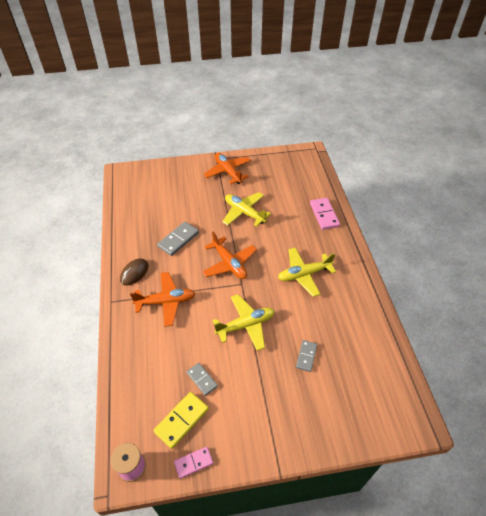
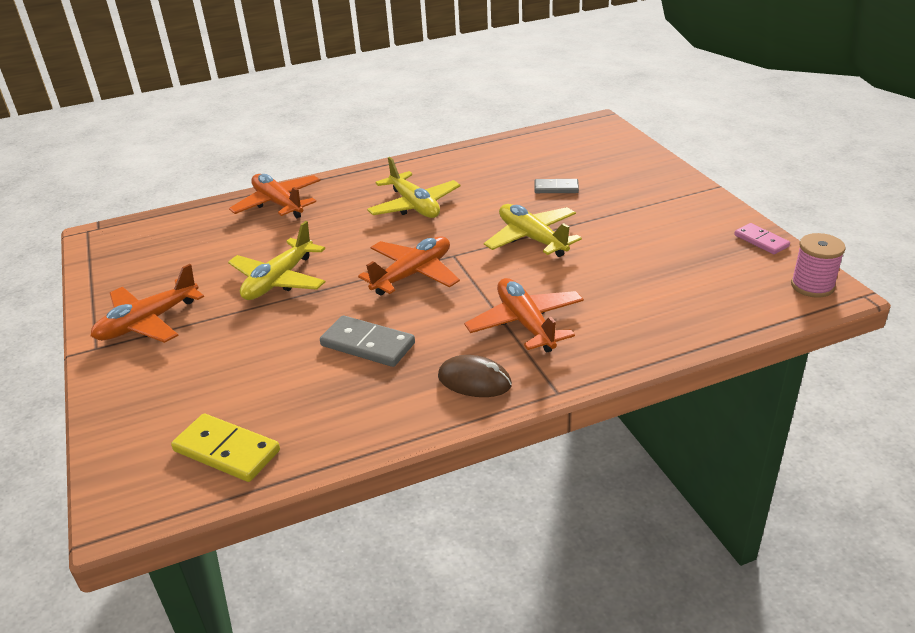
camera: 100 degrees left, 15 degrees down
yellow domino [153,392,209,449] -> yellow domino moved to [171,413,280,482]
grey domino [187,363,218,396] -> none
pink domino [310,198,340,230] -> orange plane [229,174,321,218]

